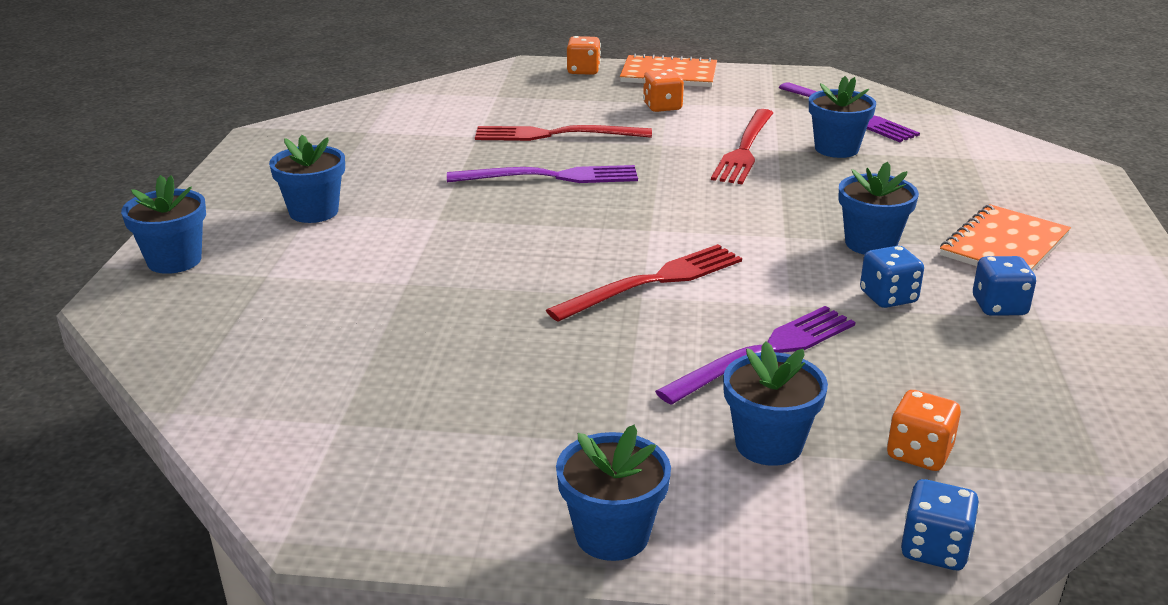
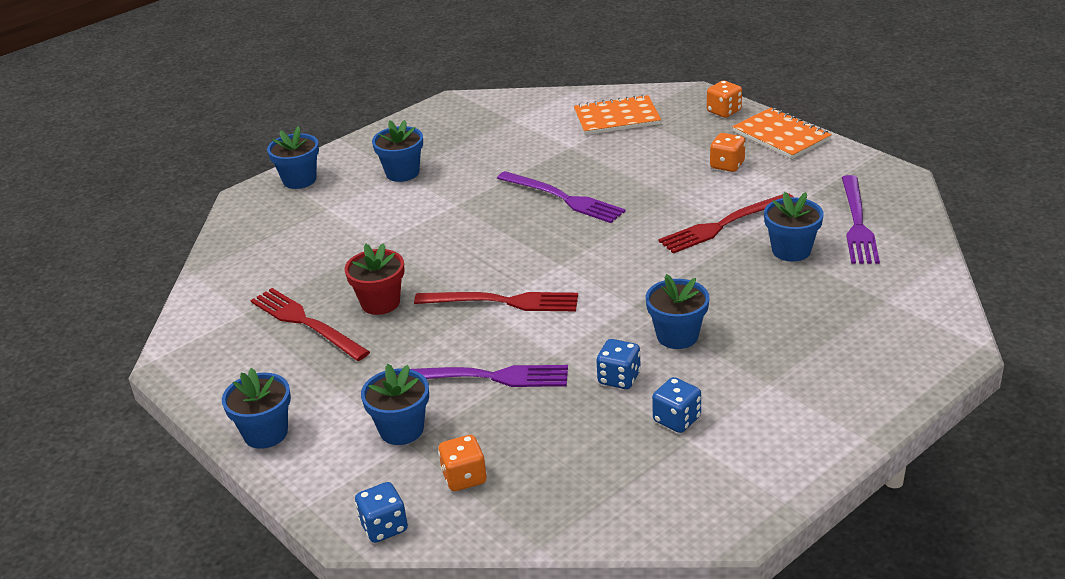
camera: 45 degrees right, 5 degrees up
red fork [475,125,652,141] -> red fork moved to [250,288,370,361]
orange notebook [940,204,1071,271] -> orange notebook moved to [574,94,661,135]
none -> red flower pot [344,243,404,315]

